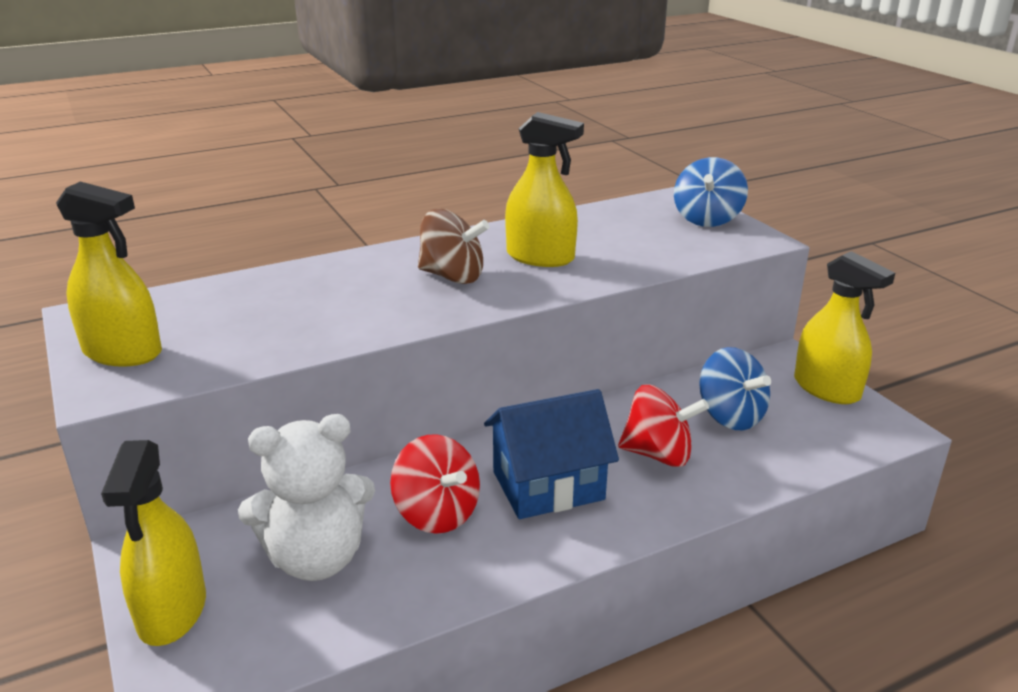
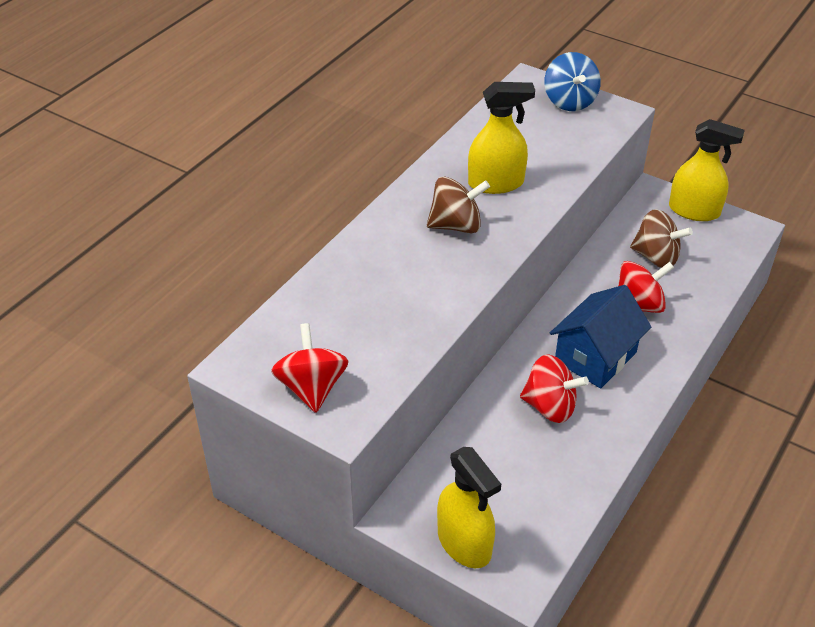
camera: 30 degrees left, 15 degrees up
yellow spray bottle [56,182,162,367] -> red spinning top [271,323,349,413]
white teddy bear [238,414,375,581] -> none
blue spinning top [699,347,771,430] -> brown spinning top [630,209,693,268]

